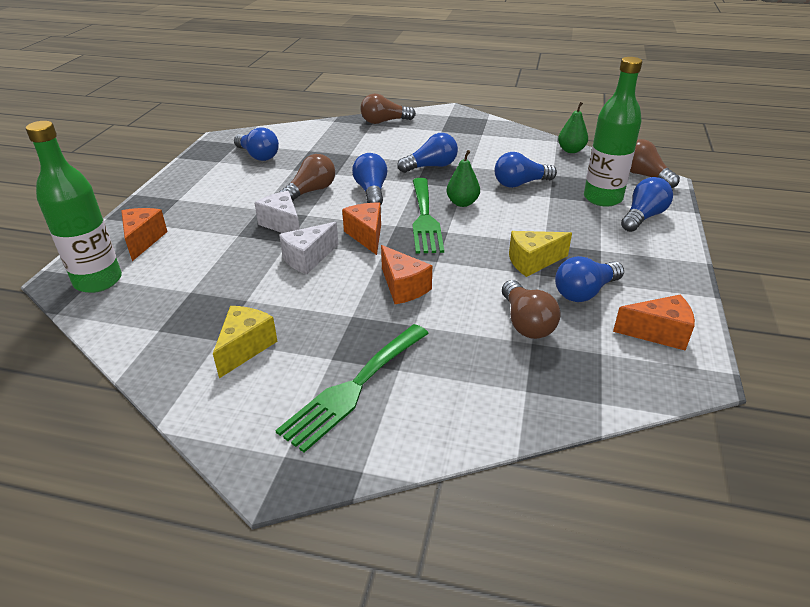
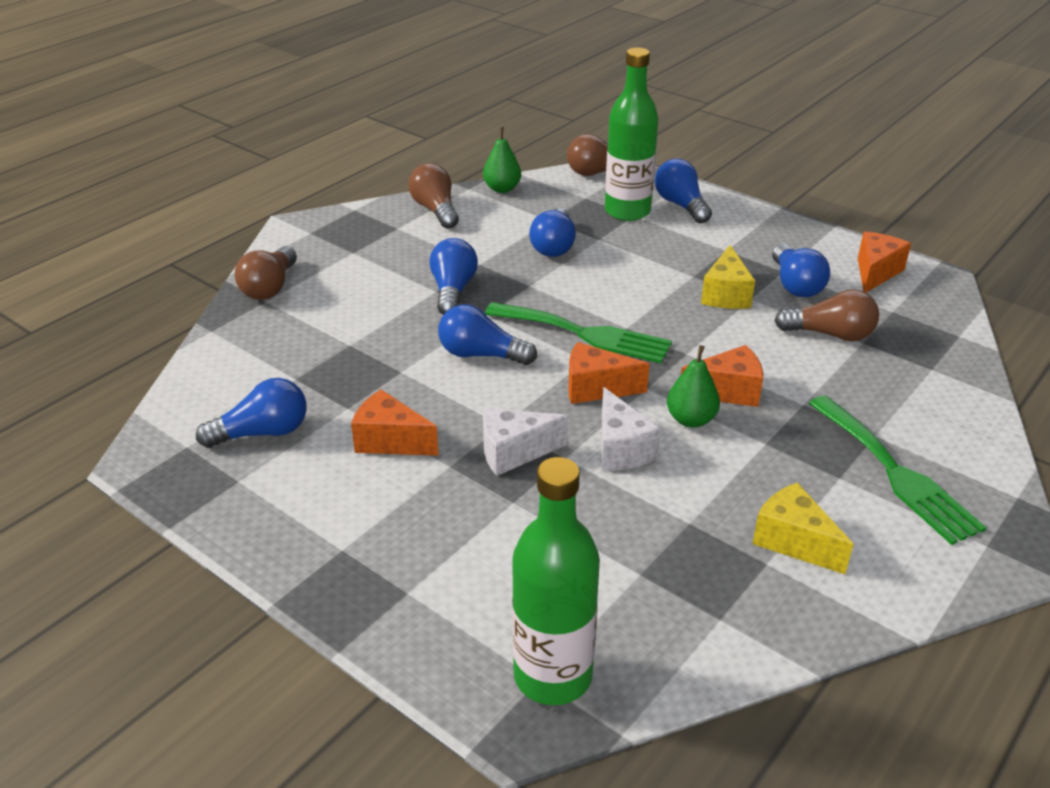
camera: 65 degrees left, 0 degrees up
orange cheese [121,208,168,261] -> orange cheese moved to [351,389,439,456]
brown light bulb [279,154,335,201] -> brown light bulb moved to [408,163,459,229]
green pear [447,150,480,207] -> green pear moved to [667,345,720,428]

